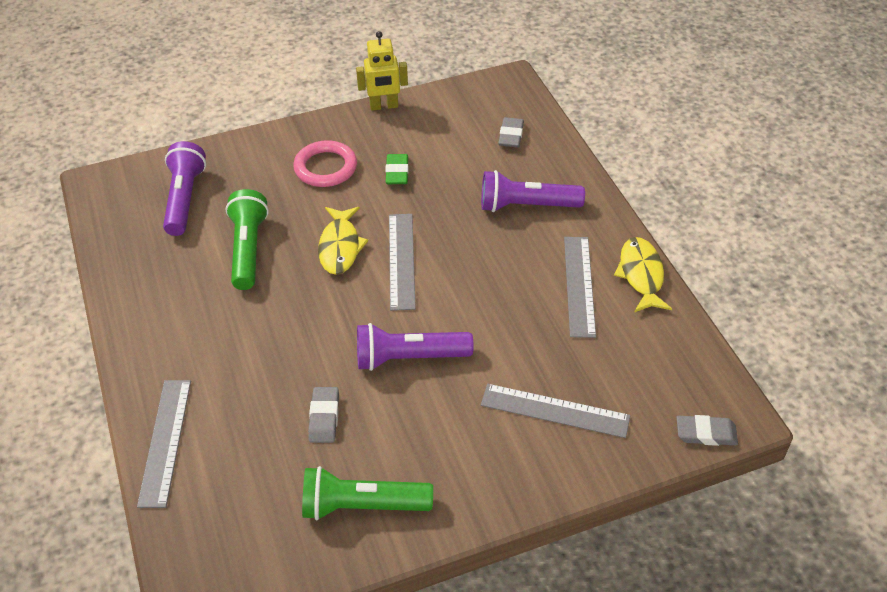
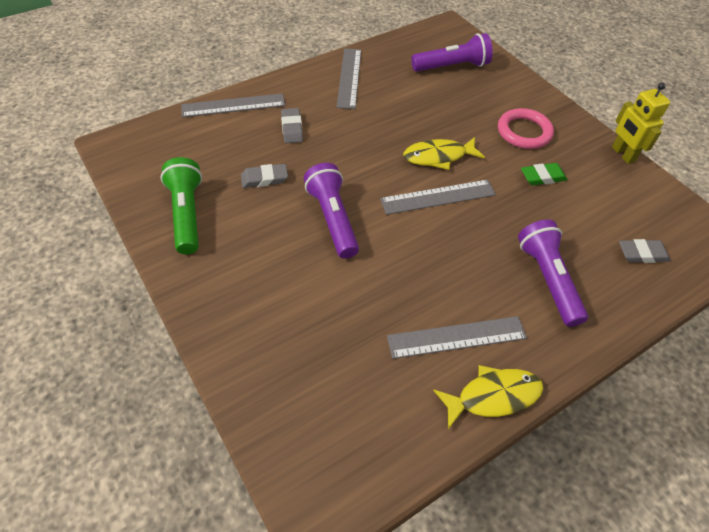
camera: 75 degrees right, 5 degrees up
green flashlight [226,189,269,290] -> none
grey ruler [481,384,630,438] -> grey ruler moved to [337,48,361,109]
grey eraser [676,415,738,446] -> grey eraser moved to [281,108,303,143]

